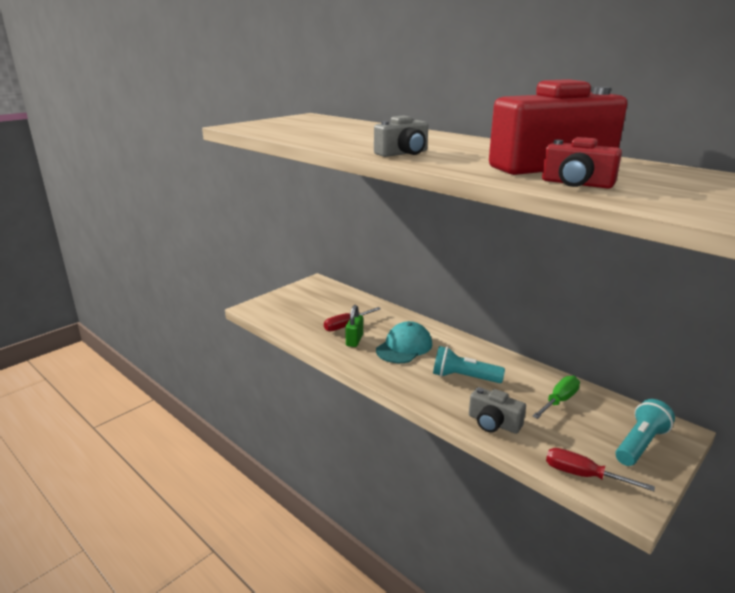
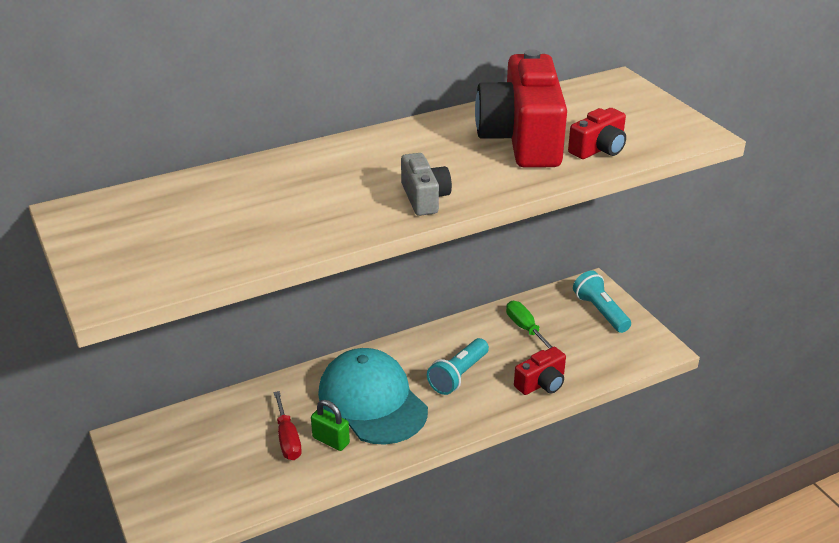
camera: 70 degrees left, 10 degrees up
turquoise cap [376,321,432,363] -> turquoise cap [318,348,428,445], size x1.52
grey camera [469,387,526,434] -> red camera [514,347,566,395]
red screwdriver [546,448,655,491] -> none

